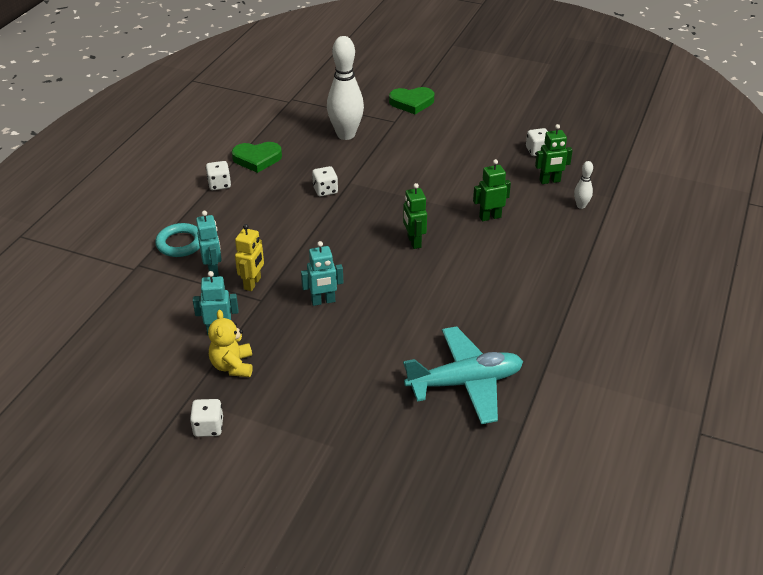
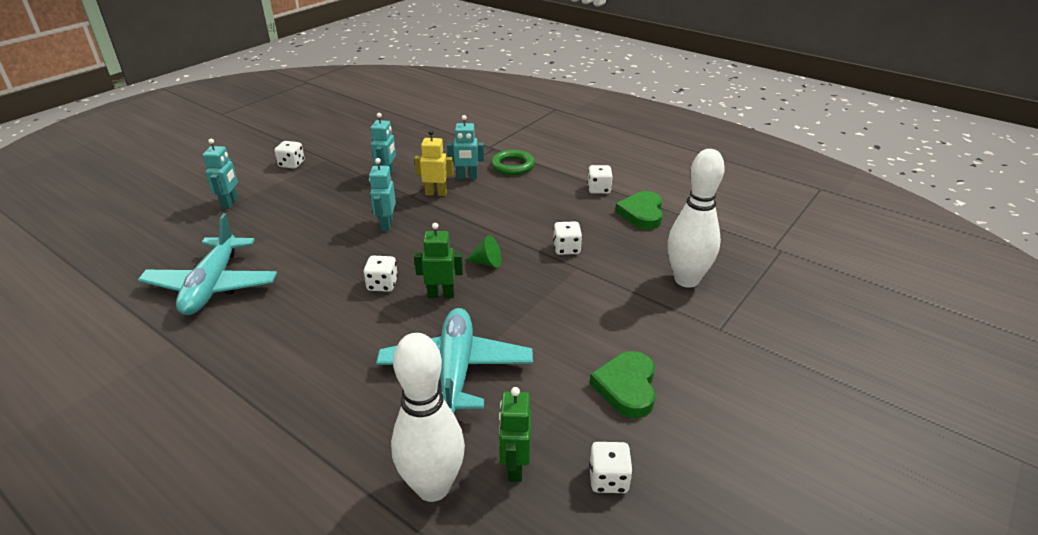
camera: 105 degrees right, 5 degrees down
turquoise ring [155,223,200,257] -> green ring [491,150,535,175]
yellow teddy bear [208,310,252,377] -> none
yellow robot [235,224,264,291] -> yellow robot turned 150 degrees clockwise [414,130,454,196]
green heart [389,87,434,114] -> green heart moved to [590,351,655,418]
green robot [473,159,511,221] -> turquoise plane [376,308,533,415]
white bowling pin [574,161,593,209] -> white bowling pin [391,333,465,502], size x2.22
none -> turquoise robot [203,139,238,209]
none -> white dice [363,256,398,292]
none -> green cone [466,235,502,268]

